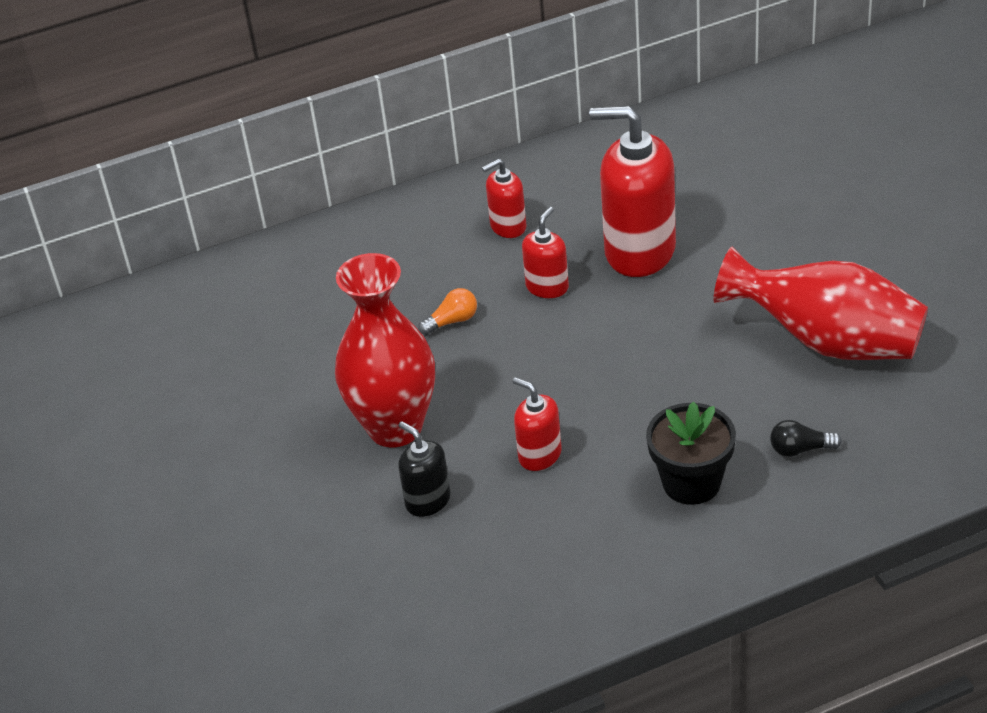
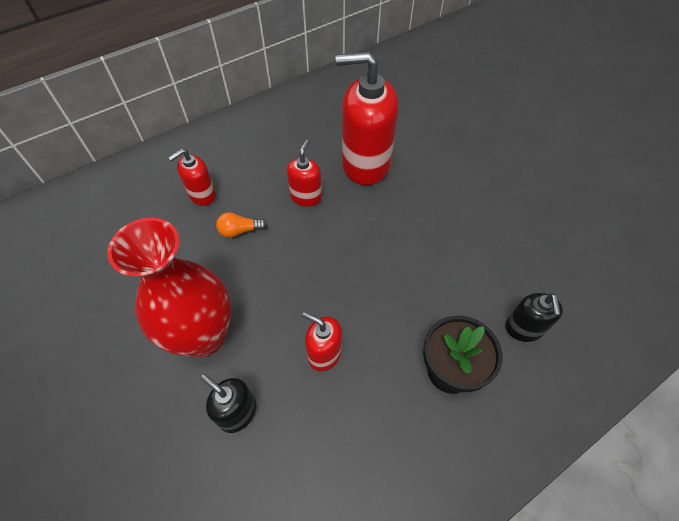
camera: 15 degrees left, 15 degrees up
orange light bulb [418,288,477,335] -> orange light bulb turned 150 degrees counterclockwise [216,212,267,238]
red soap dispenser [482,159,526,238] -> red soap dispenser moved to [168,149,216,206]
red vase [714,247,928,360] -> none
black light bulb [770,420,842,457] -> black soap dispenser [505,293,563,342]

